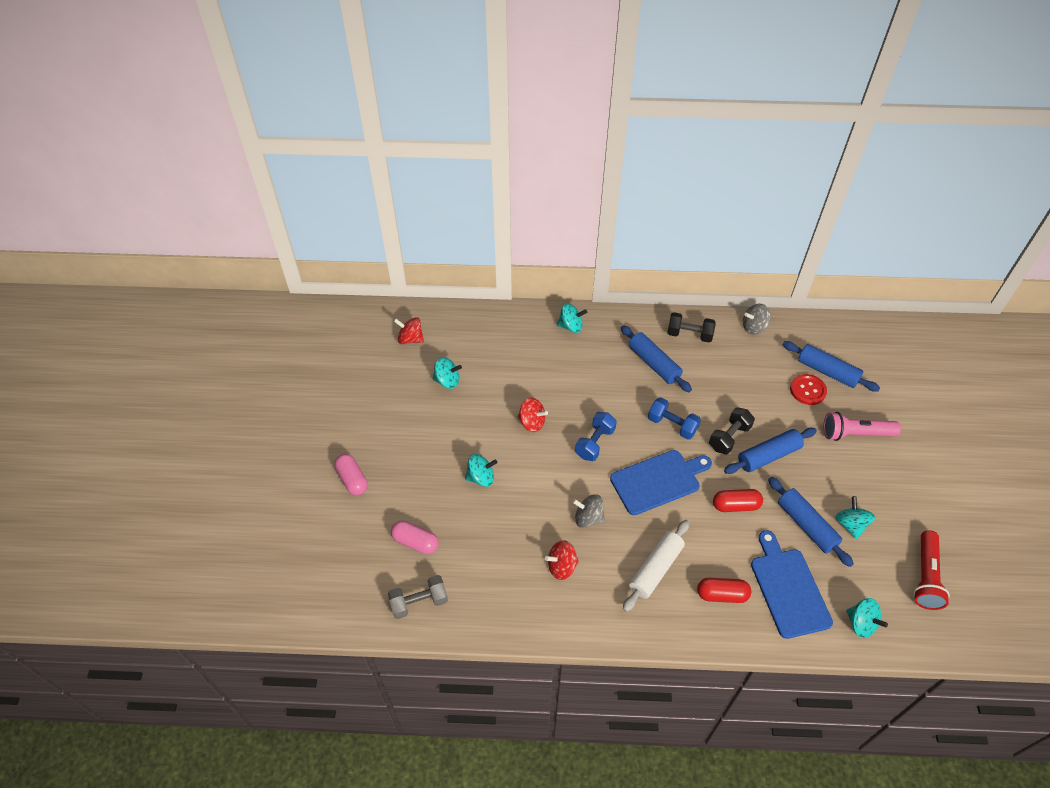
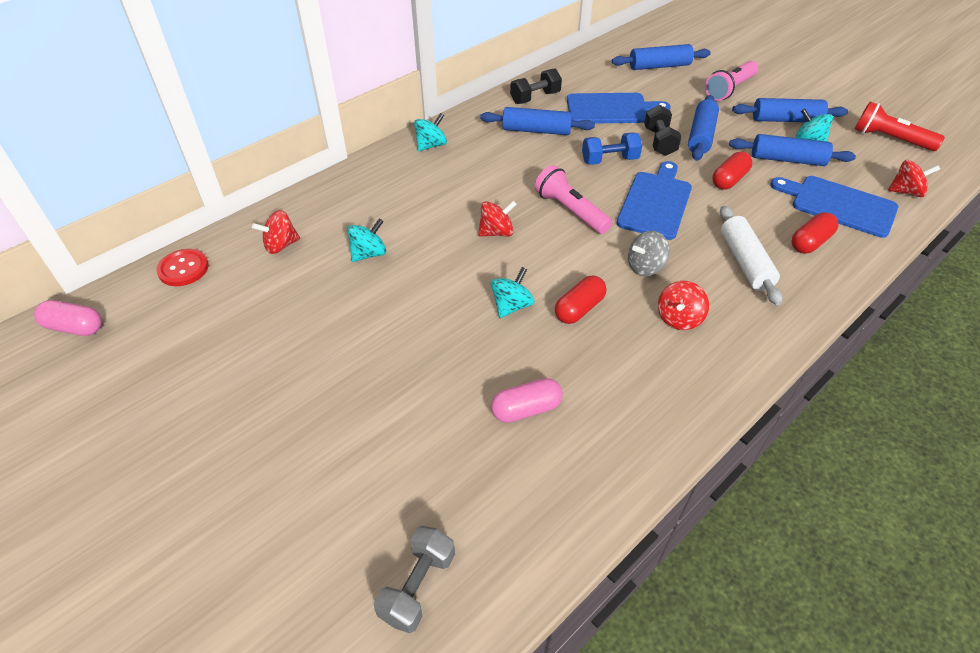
camera: 45 degrees left, 5 degrees down
pink capsule [334,454,368,495] -> pink capsule moved to [34,300,102,336]
grey dumbbell [388,575,448,619] -> grey dumbbell moved to [374,526,455,633]
blue dumbbell [575,412,617,461] -> pink flashlight [535,165,612,234]
grey spinning top [743,304,771,335] -> none
red button [790,374,827,405] -> red button moved to [156,249,209,286]
turquoise spinning top [846,598,888,638] -> red spinning top [888,160,940,197]
red flashlight [913,530,950,610] -> red flashlight turned 150 degrees clockwise [855,102,945,151]
none -> red capsule [555,276,607,324]
none -> blue cutting board [567,93,671,124]
none -> blue rolling pin [732,98,848,122]

